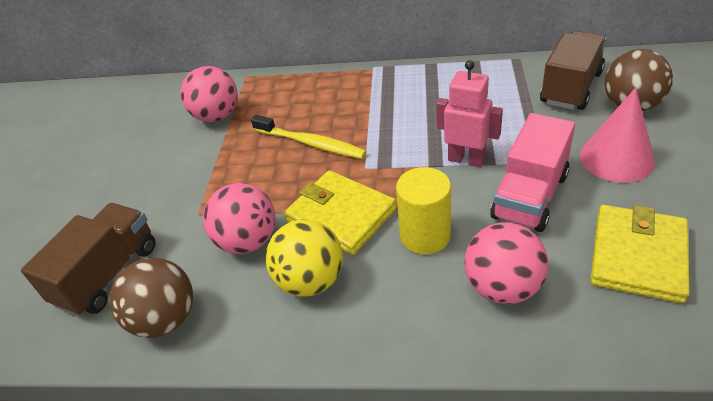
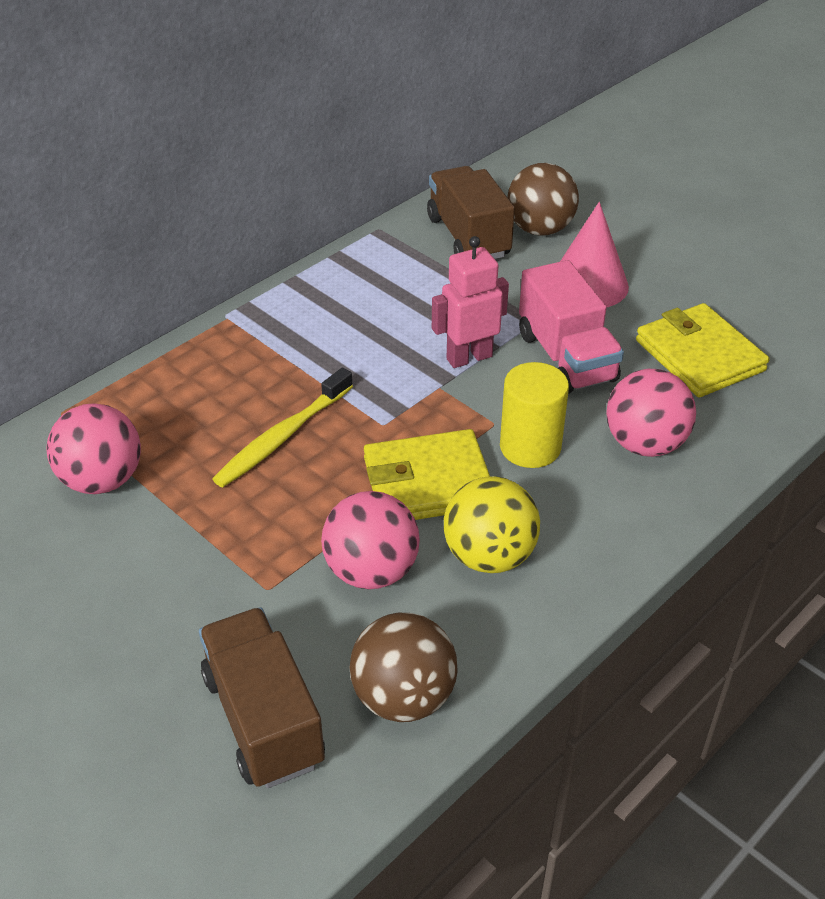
camera: 55 degrees left, 0 degrees up
yellow toothbrush [251,115,367,159] -> yellow toothbrush turned 150 degrees clockwise [212,368,353,487]

